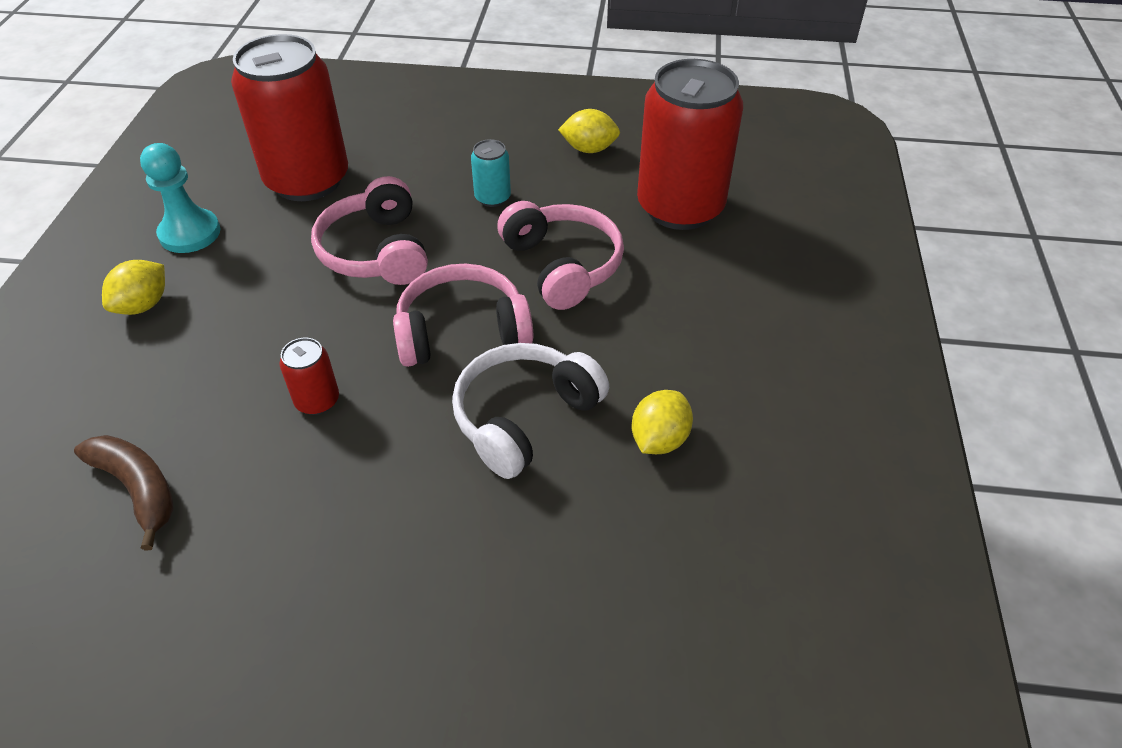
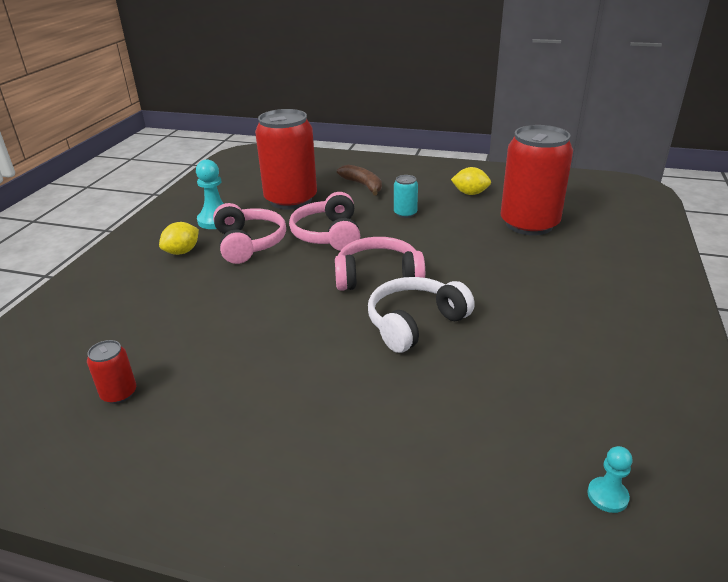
camera: 10 degrees right, 15 degrees down
brown banana [74,435,174,551] -> brown banana moved to [337,165,382,196]
red can [279,337,339,415] -> red can moved to [87,340,136,404]
pink headphones [497,201,624,310] -> pink headphones moved to [213,203,286,264]
yellow lemon [632,390,693,454] -> none
none -> turquoise pawn [588,446,633,513]

